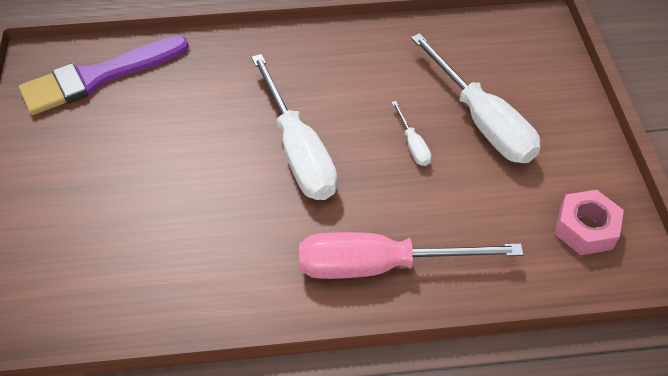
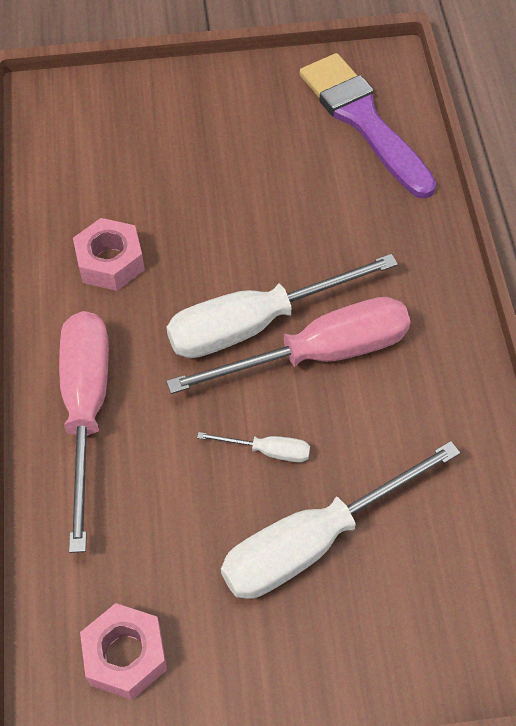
camera: 90 degrees right, 5 degrees up
white screwdriver [392,101,431,166] -> white screwdriver turned 150 degrees counterclockwise [197,432,310,462]
none -> pink nut [73,218,145,291]
none -> pink screwdriver [166,297,410,394]

